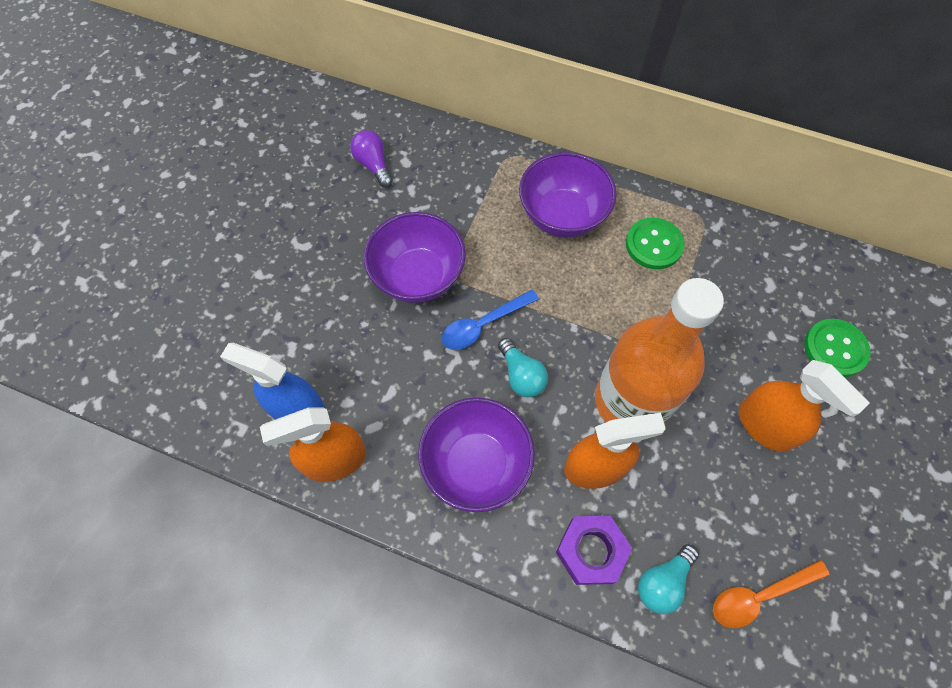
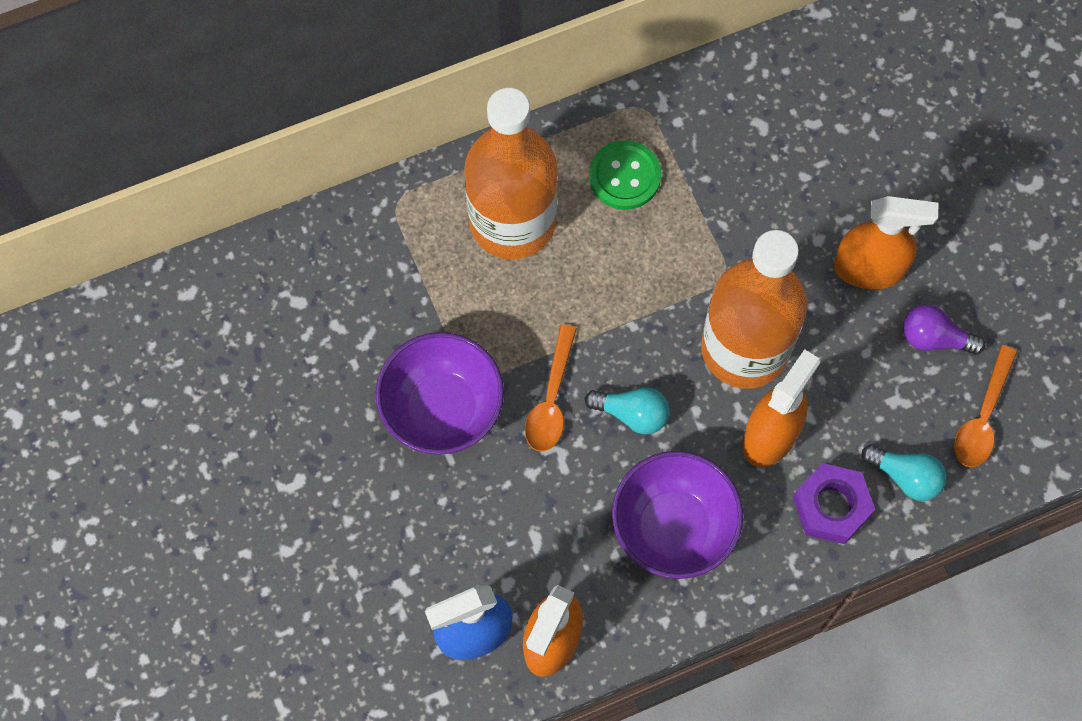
camera: 45 degrees left, 5 degrees up
purple light bulb [350,130,393,188] -> purple light bulb moved to [903,305,985,355]
blue spoon [442,290,539,350] -> orange spoon [525,324,577,451]
purple bowl [519,152,617,238] -> orange bottle [464,88,558,260]
turquoise light bulb [638,544,699,614] -> turquoise light bulb turned 60 degrees counterclockwise [862,444,946,501]
green button [804,319,871,377] -> none

